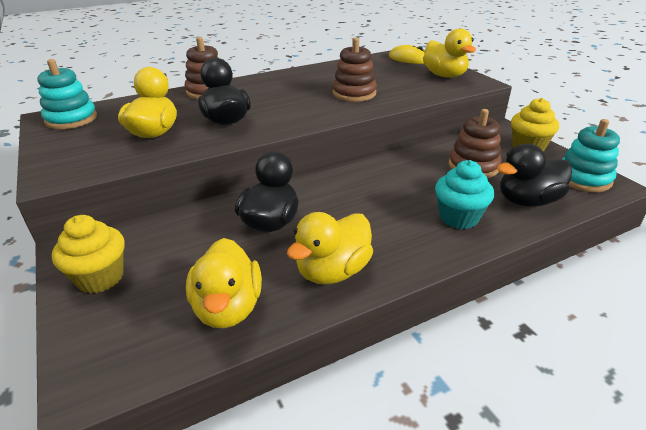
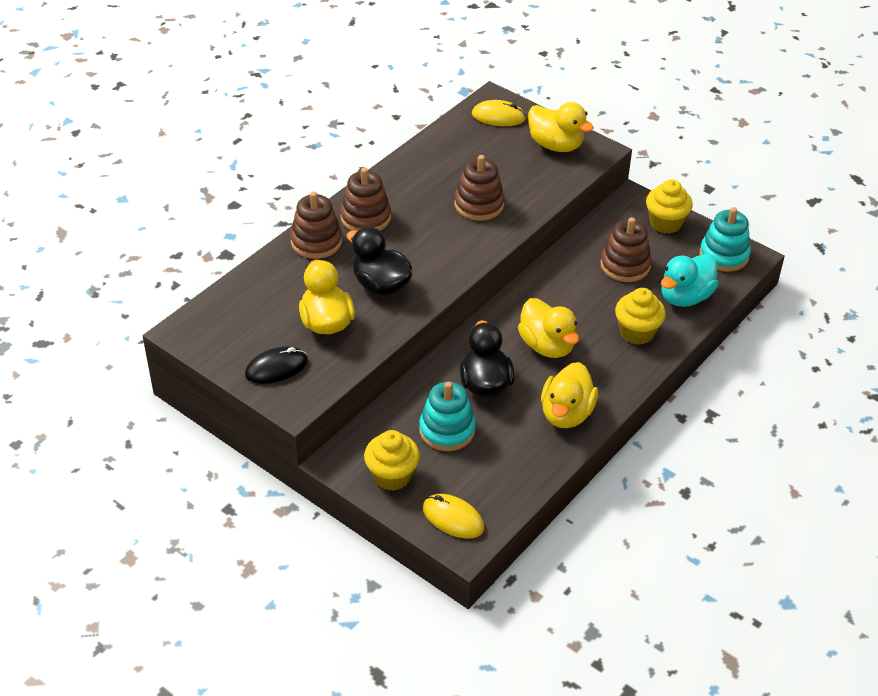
camera: 25 degrees left, 10 degrees up
turquoise stacking toy [37,59,97,129] -> turquoise stacking toy moved to [419,382,476,451]
yellow duck [186,238,262,328] -> yellow duck moved to [518,298,579,358]
turquoise cupcake [435,160,494,229] -> yellow cupcake [615,288,666,345]
black duck [497,144,572,207] -> turquoise duck [661,254,718,307]
none -> black mouse [245,346,308,384]
none -> brown stacking toy [340,168,391,231]
none -> yellow mouse [423,494,484,539]

